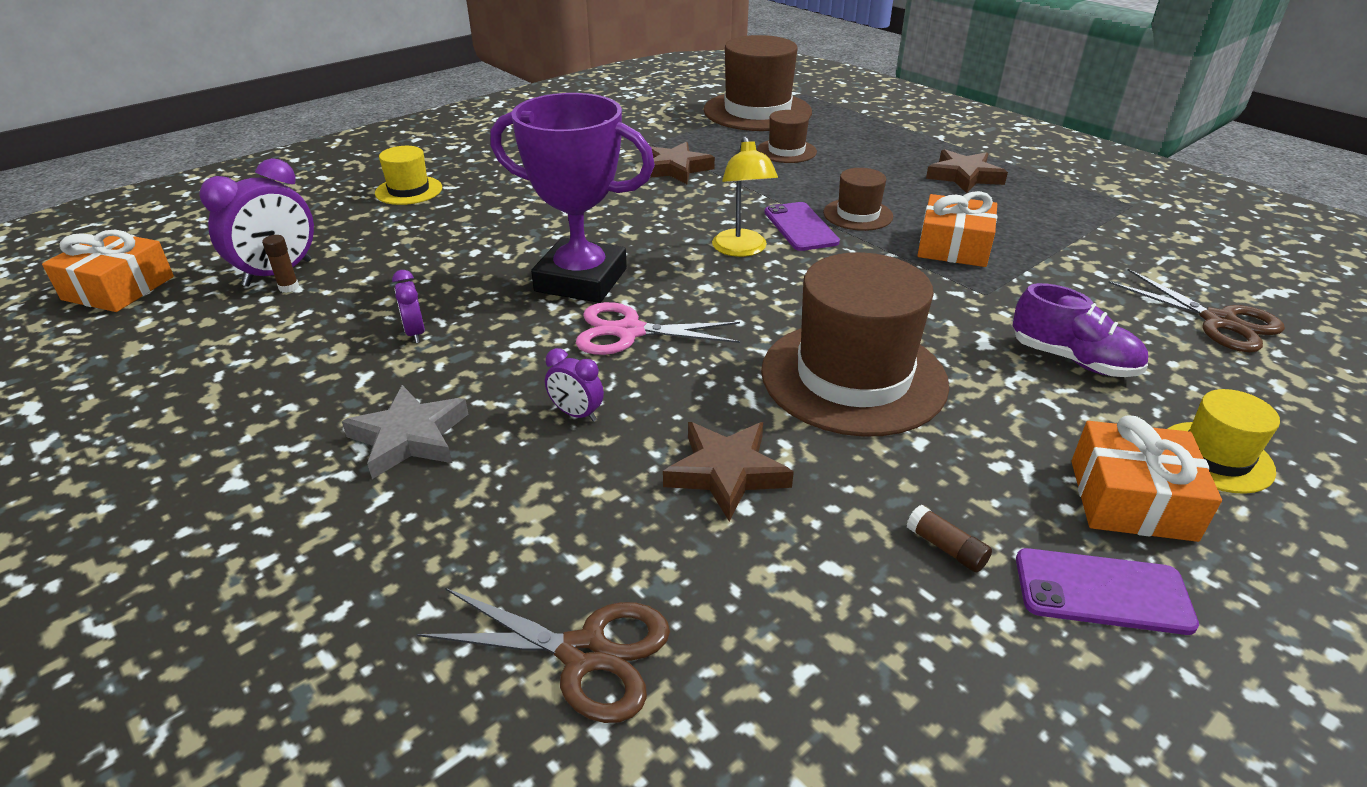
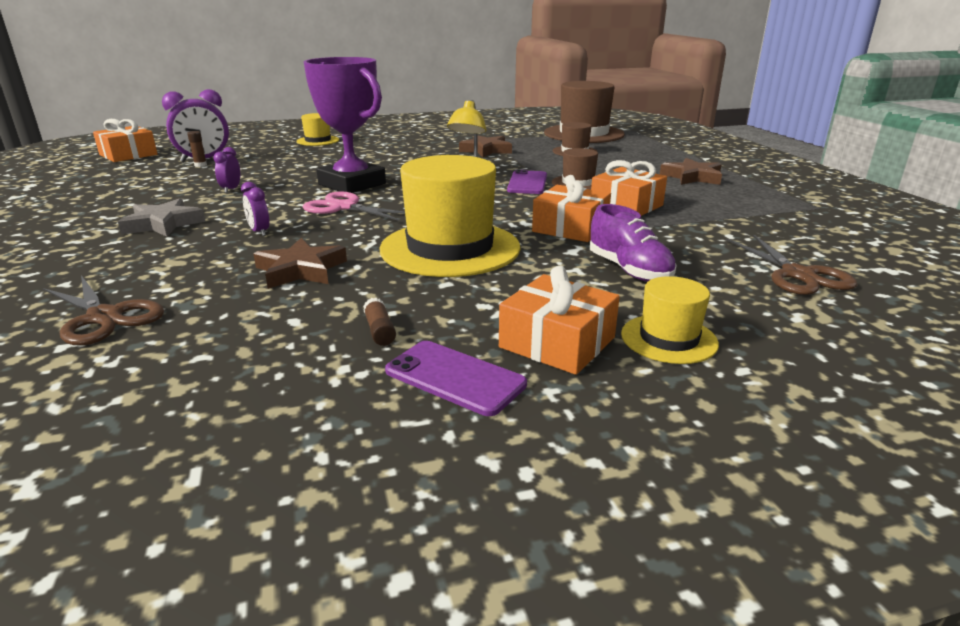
camera: 25 degrees right, 10 degrees down
brown hat [761,252,949,437] -> yellow hat [379,155,520,277]
none -> orange gift [532,175,611,242]

